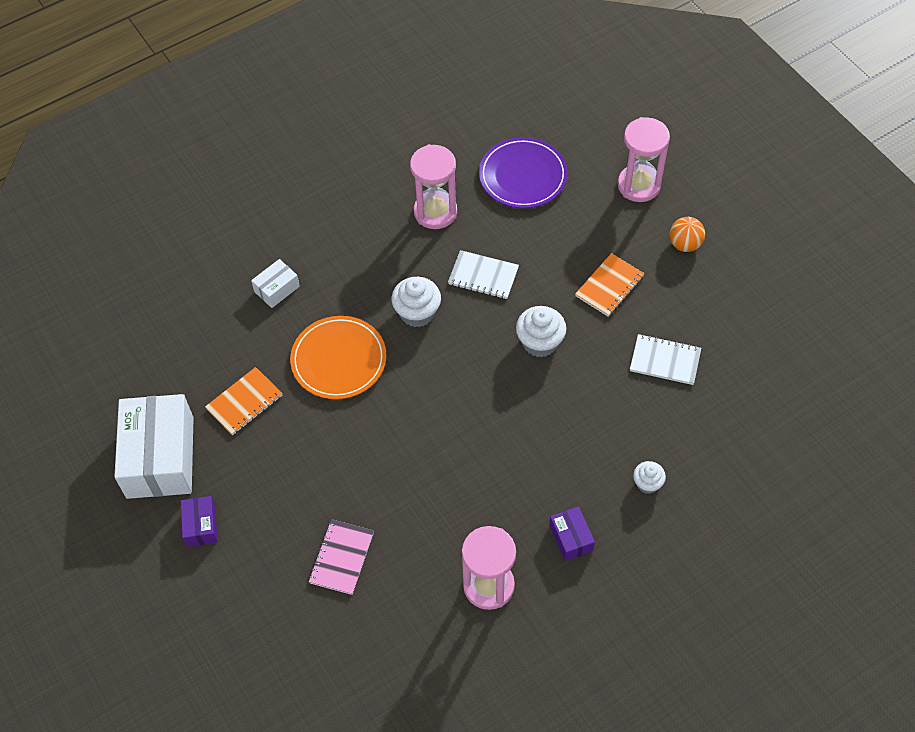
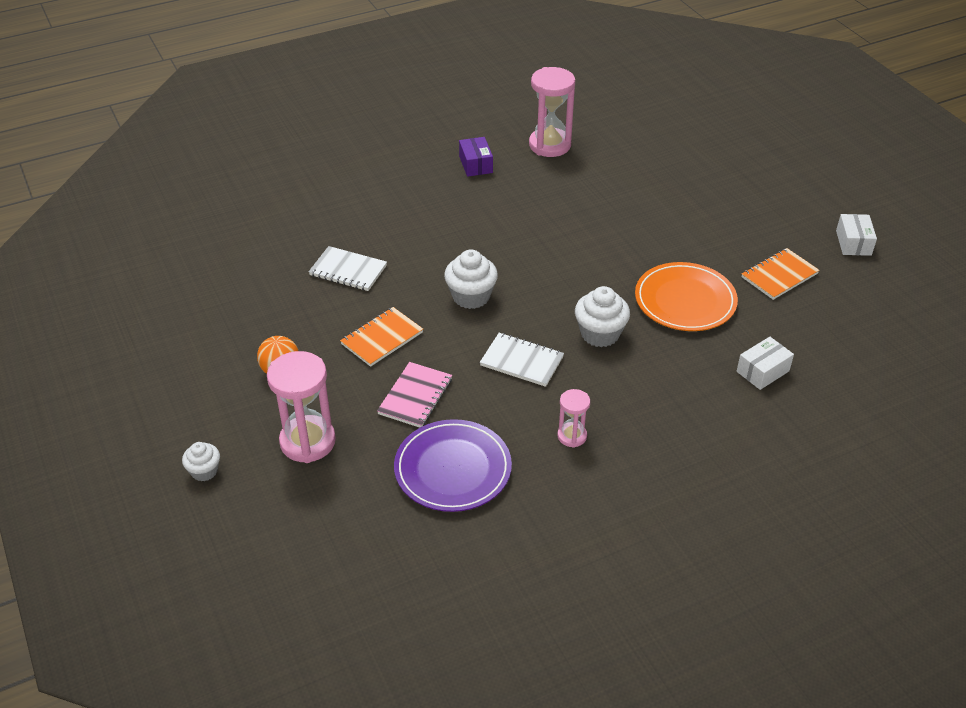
camera: 175 degrees left, 15 degrees down
white box [114,394,194,499] -> white box [836,214,877,256], size x0.46
purple box [181,496,218,547] -> none
pink notebook [309,519,374,595] -> pink notebook moved to [377,362,452,428]
pink hourglass [410,144,457,229] -> pink hourglass [557,389,590,448], size x0.53
white cupcake [633,461,666,494] -> white cupcake moved to [182,442,220,481]

